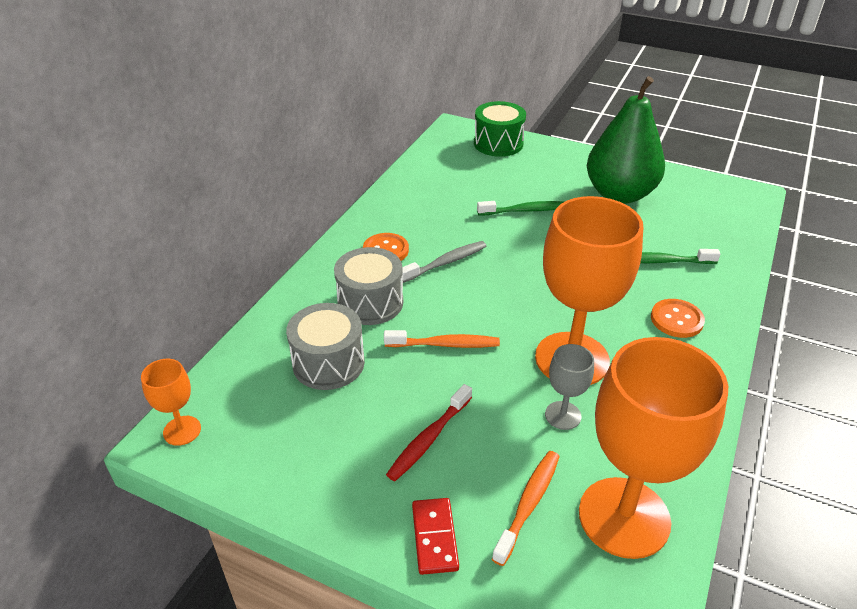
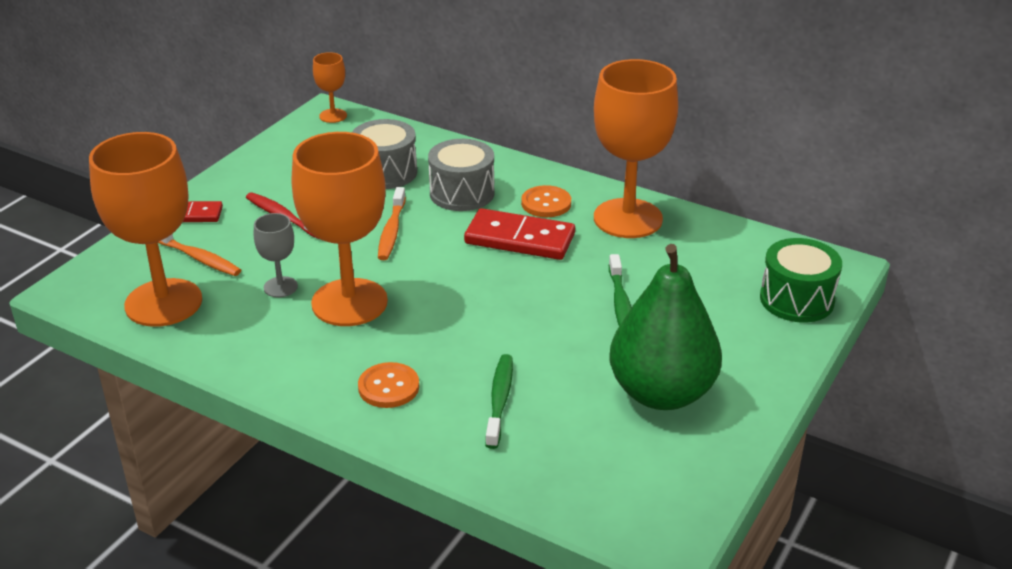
camera: 95 degrees right, 5 degrees down
grey toothbrush [400,241,486,283] -> red domino [464,208,575,260]
none -> orange goblet [594,59,678,238]

